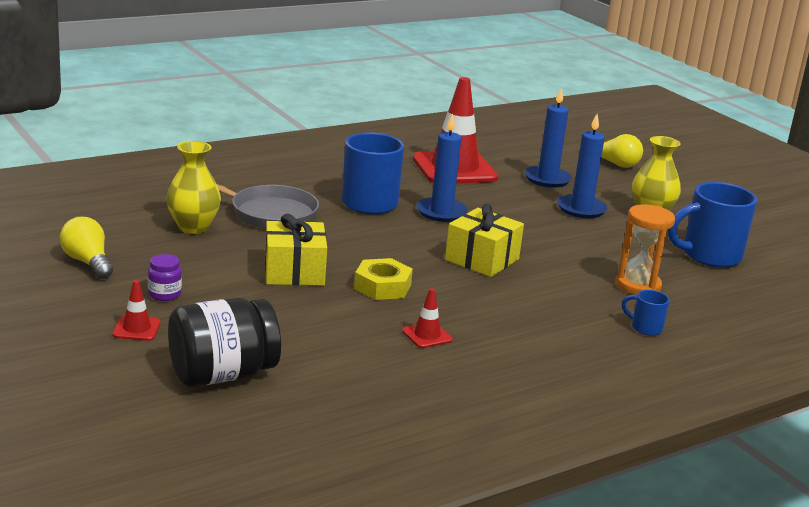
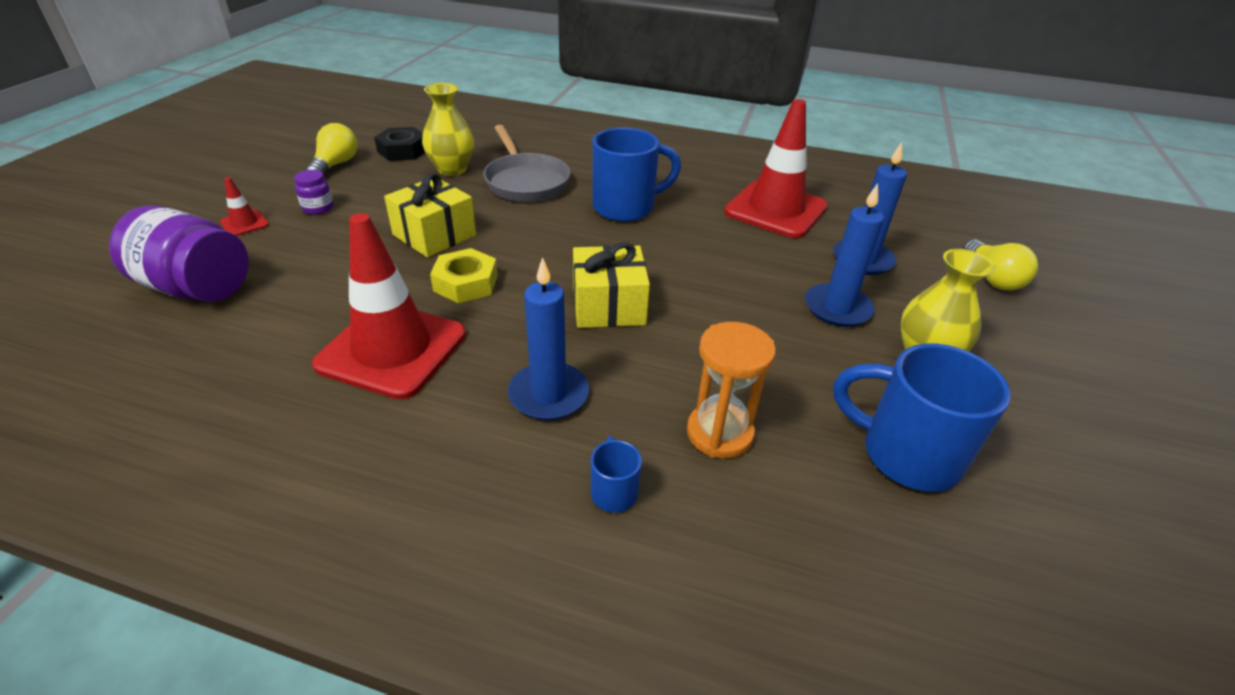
camera: 50 degrees right, 15 degrees up
black jar [168,298,281,387] -> purple jar [109,205,249,302]
red traffic cone [402,288,453,348] -> red traffic cone [312,213,466,400], size x2.41
blue candle [416,113,468,222] -> blue candle moved to [508,257,589,420]
none -> black nut [374,127,425,161]

